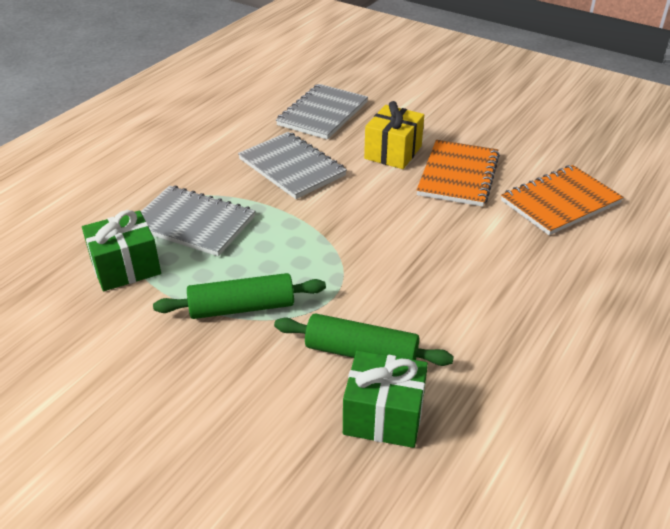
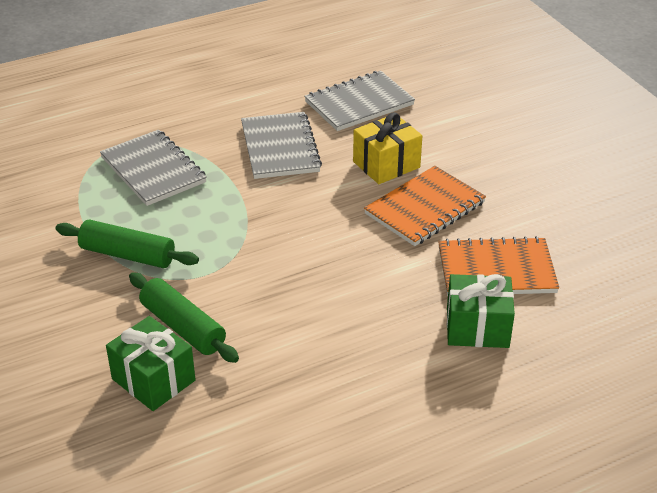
camera: 30 degrees right, 0 degrees up
green gift [82,210,161,291] -> green gift moved to [447,274,515,348]

